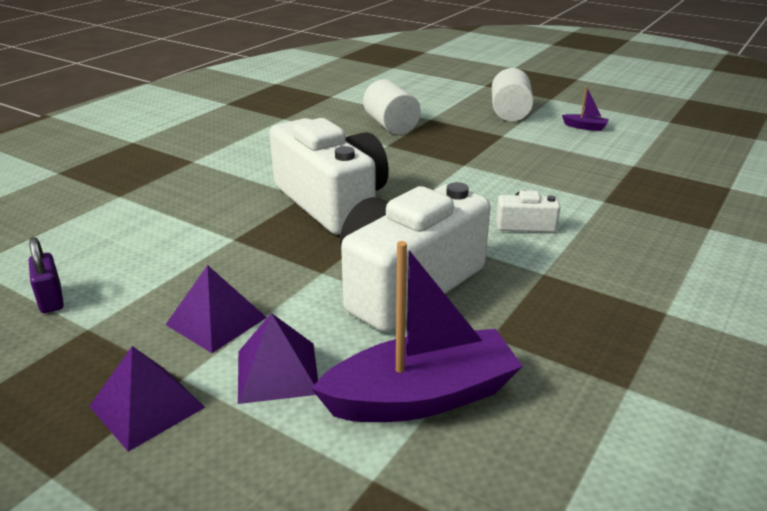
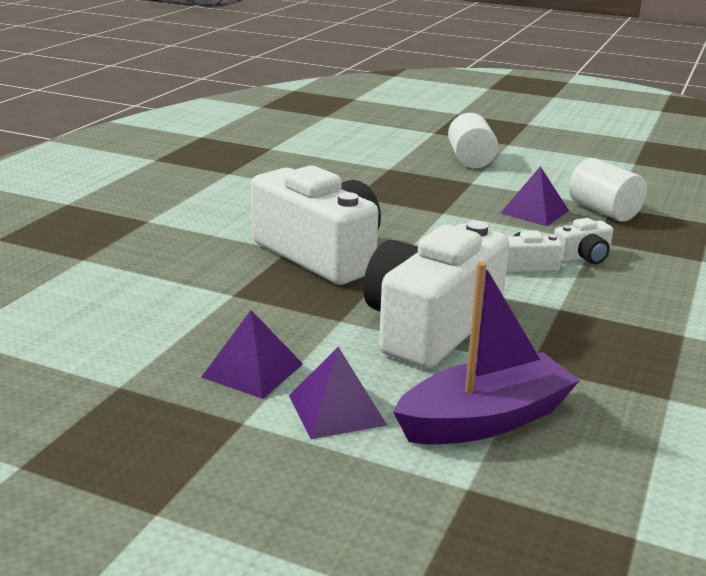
camera: 10 degrees left, 5 degrees down
purple padlock [29,237,64,313] -> none
purple pyramid [89,346,205,452] -> purple pyramid moved to [500,166,569,226]
white cylinder [363,79,421,135] -> white cylinder moved to [569,158,647,221]
purple boat [562,87,609,131] -> none
none -> white camera [554,218,613,264]

